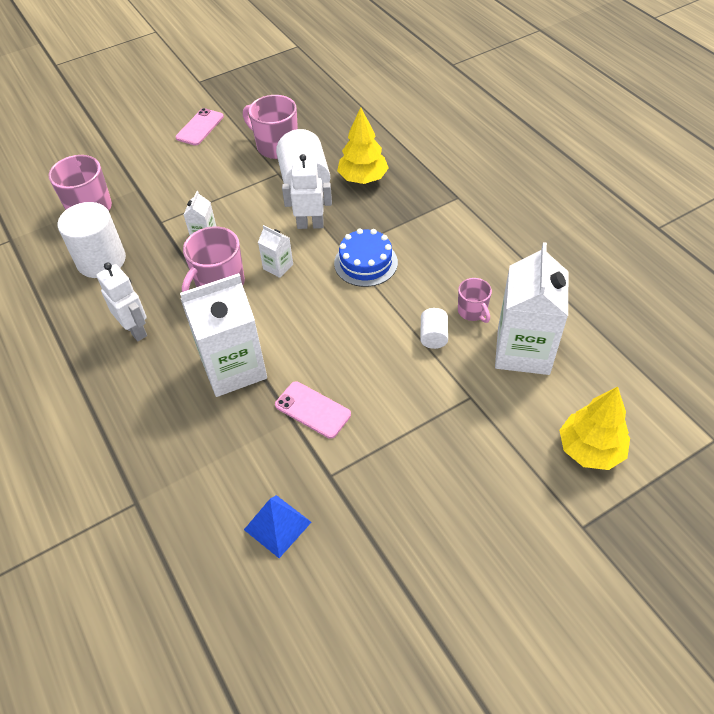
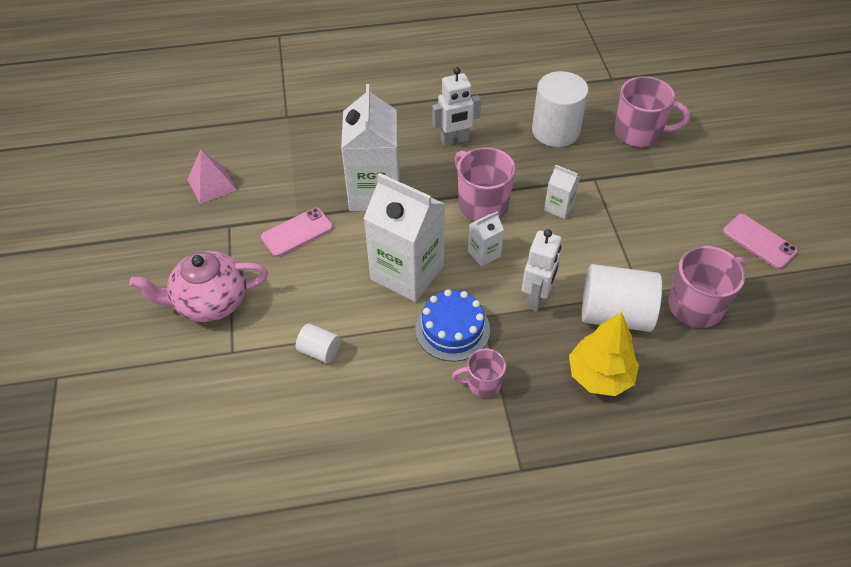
camera: 110 degrees right, 0 degrees up
blue pyramid [244,495,311,558] -> pink pyramid [187,149,237,204]
pink mug [458,278,492,323] -> pink mug moved to [452,348,506,398]
white carton [495,242,568,375] -> white carton moved to [363,173,445,302]
yellow tree [559,387,630,470] -> none
none -> pink teapot [129,251,268,322]

